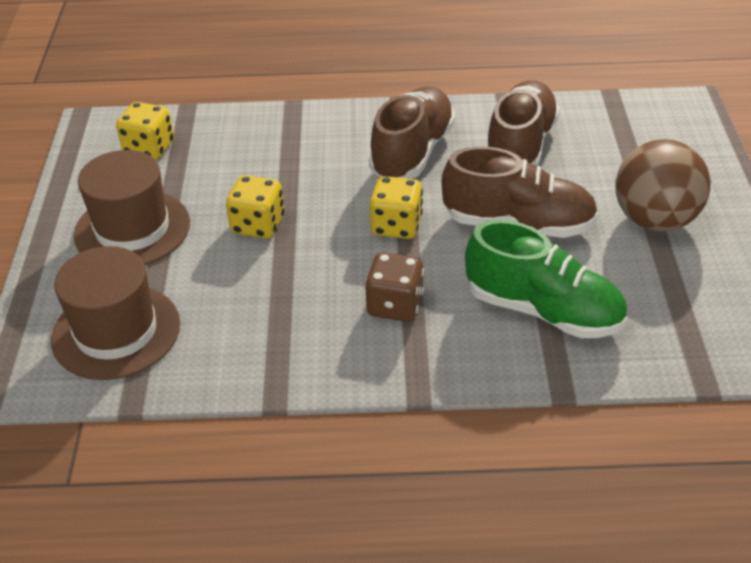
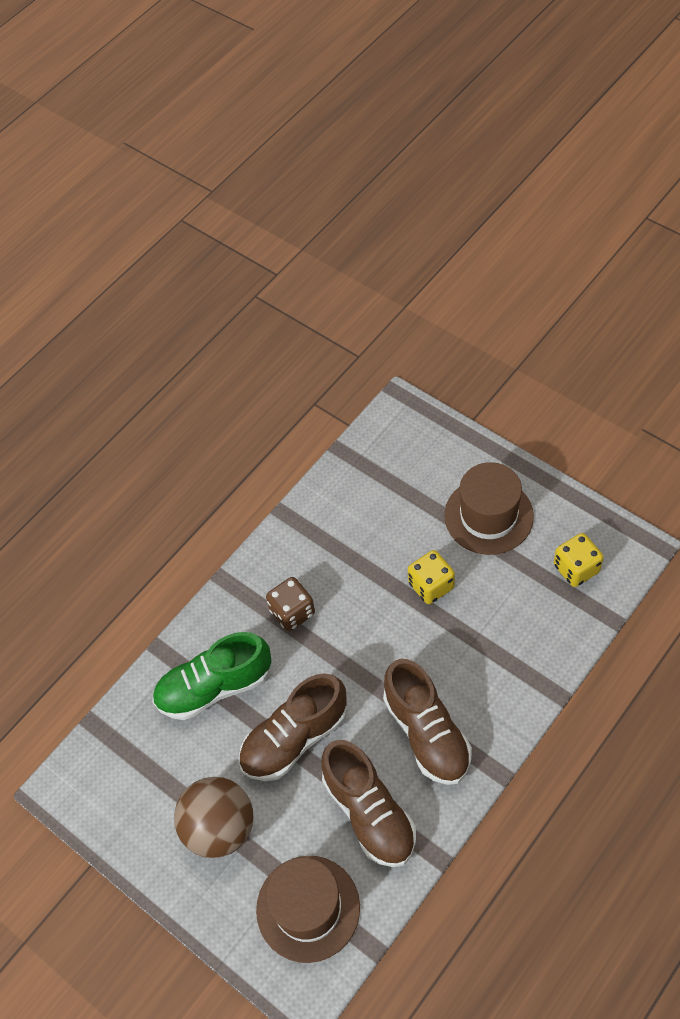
camera: 135 degrees right, 15 degrees up
brown hat [51,246,180,380] -> brown hat moved to [256,856,360,963]
yellow dice [370,176,423,239] -> none

